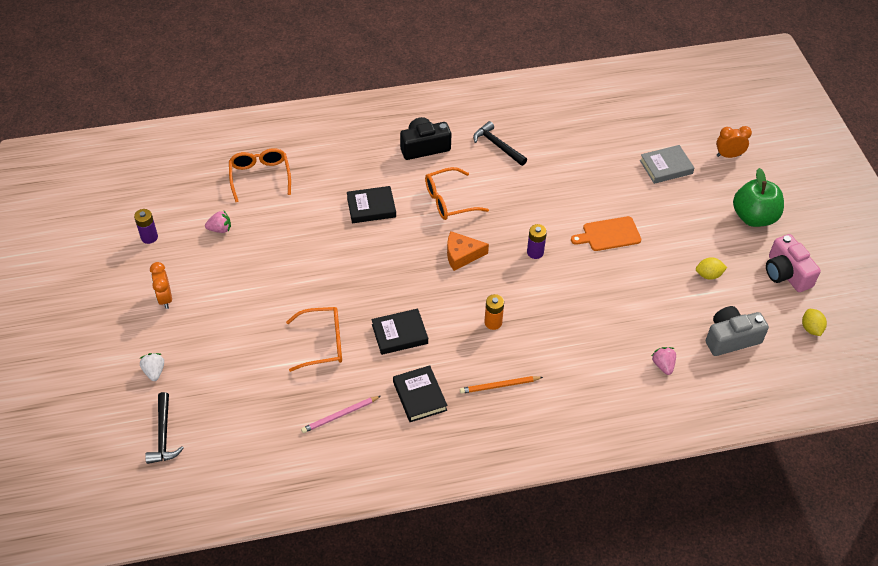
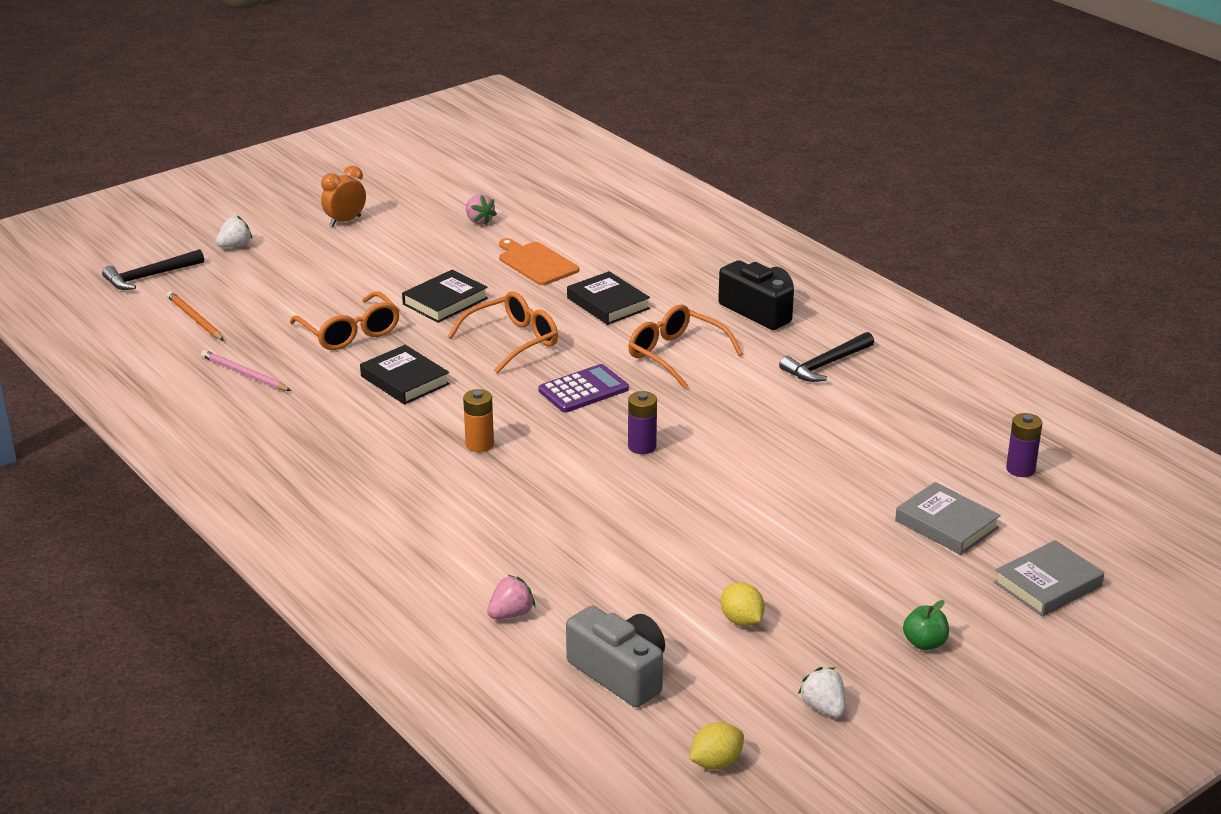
camera: 65 degrees right, 20 degrees down
purple battery [134,209,158,244] -> purple battery moved to [1006,413,1042,477]
orange glasses [229,148,291,202] -> orange glasses moved to [447,291,558,374]
black book [393,365,448,422] -> black book moved to [402,270,488,323]
orange cheese [447,231,489,271] -> purple calculator [538,364,629,413]
orange pencil [460,376,543,394] -> orange pencil moved to [167,291,224,341]
black hammer [473,121,527,166] -> black hammer turned 150 degrees counterclockwise [779,332,874,382]
orange cutting board [571,216,641,251] -> orange cutting board moved to [499,238,579,285]
orange clock [716,126,752,158] -> grey book [994,540,1104,617]
green apple [733,168,784,227] -> green apple [903,600,949,650], size x0.47
pink camera [766,234,821,292] -> white strawberry [798,667,845,717]

